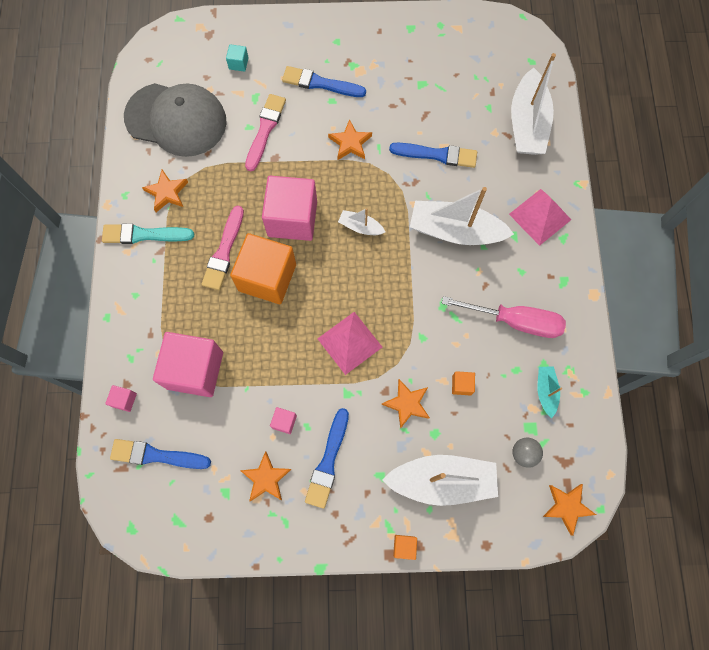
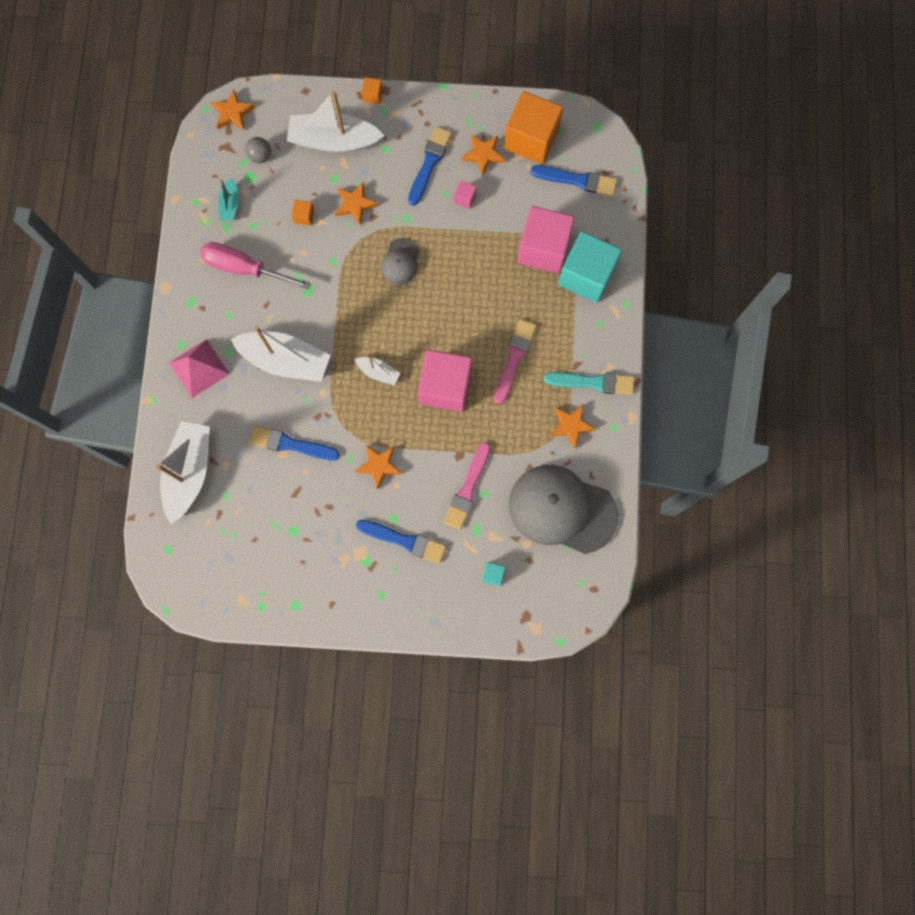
camera: 175 degrees left, 5 degrees up
pink cube [105,385,137,412] -> none
orange cube [230,233,296,304] -> orange cube moved to [504,91,563,164]
pink pyramid [317,312,382,375] -> grey cap [381,238,420,285]
none -> turquoise cube [558,231,622,303]

